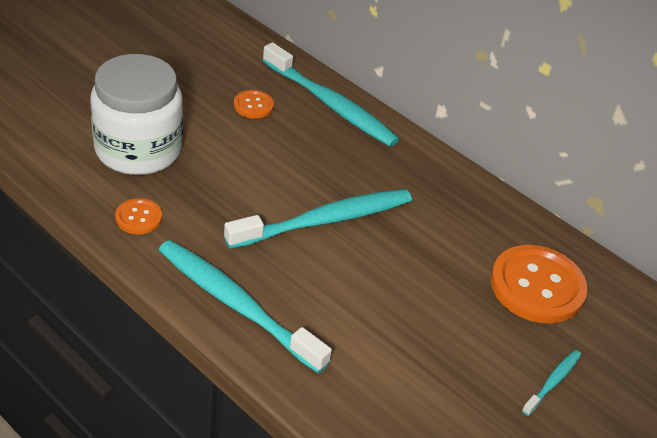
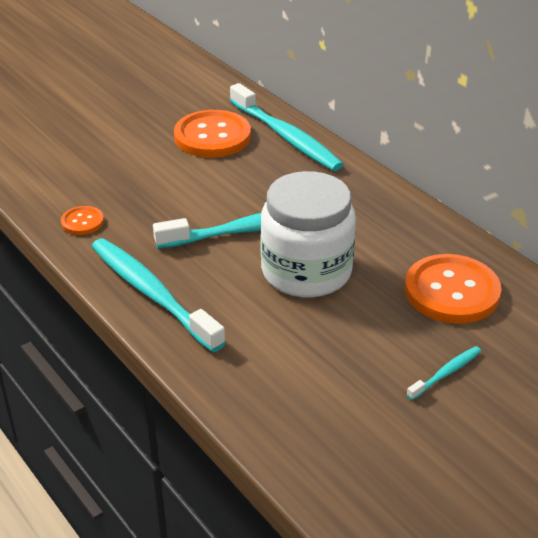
camera: 15 degrees right, 5 degrees down
white jar [90,54,183,175] -> white jar moved to [261,171,356,297]
orange button [234,90,274,119] -> orange button [174,110,251,158], size x2.04

